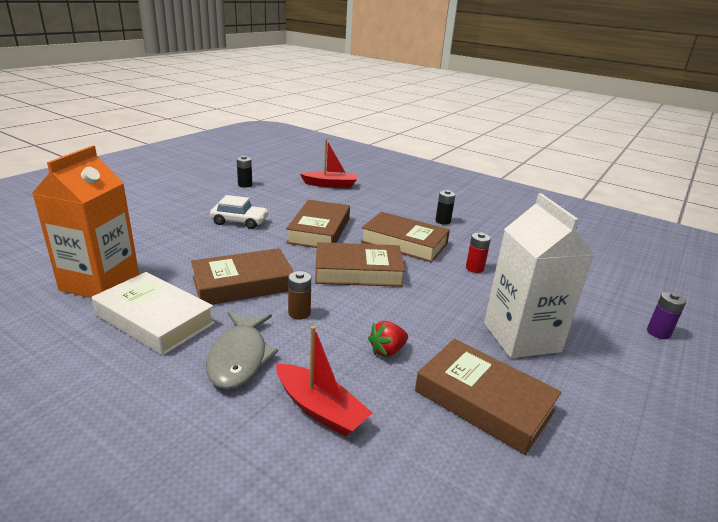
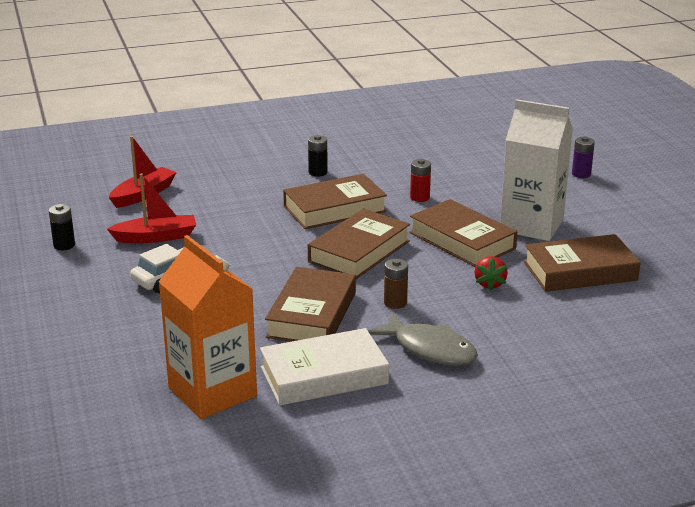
camera: 50 degrees left, 0 degrees up
red boat [276,326,372,437] -> red boat moved to [107,173,196,243]
brown book [286,200,350,248] -> brown book moved to [409,199,517,267]

